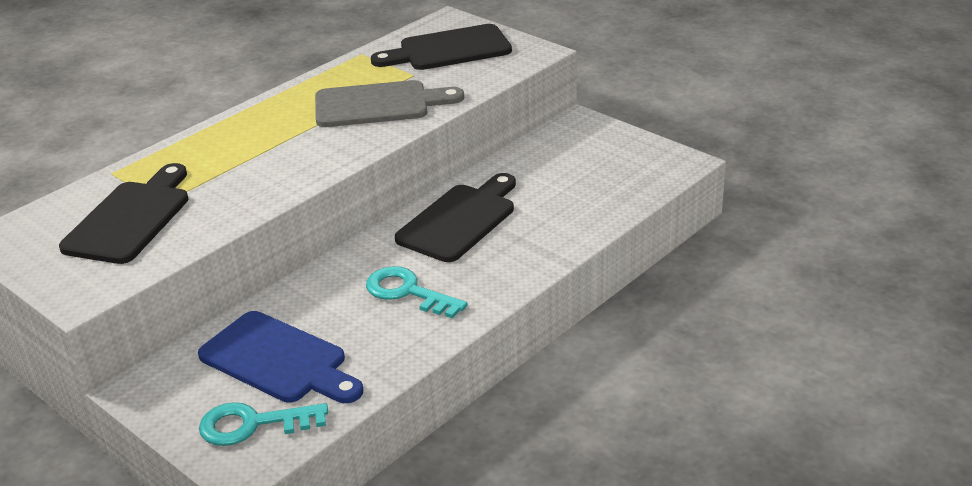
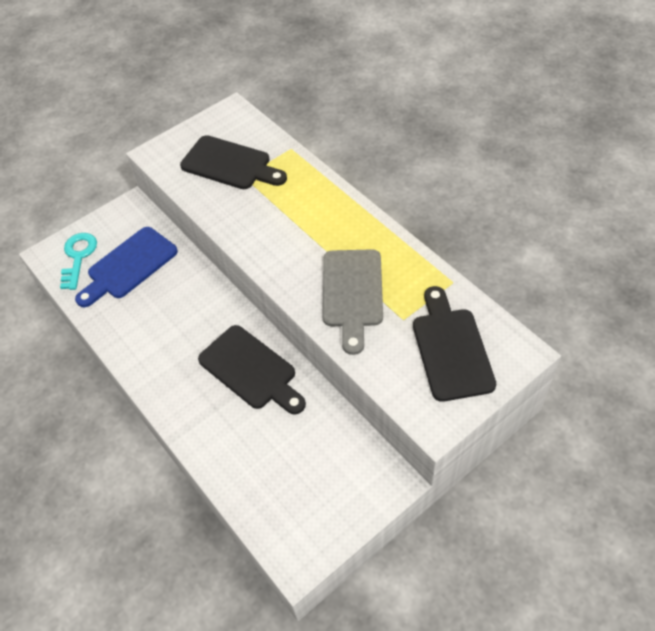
camera: 100 degrees right, 20 degrees up
turquoise key [366,266,468,319] -> none

